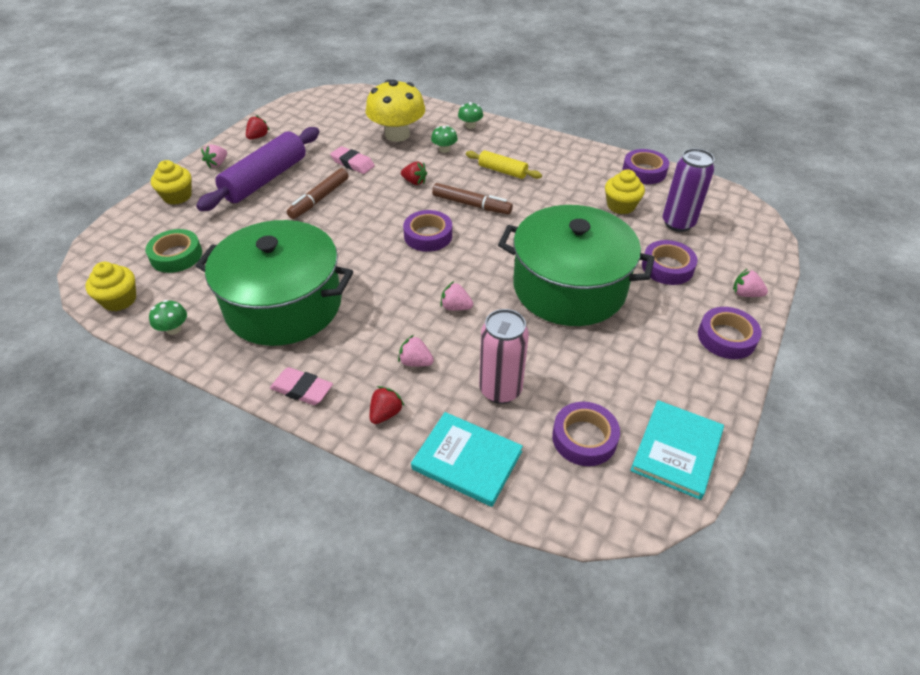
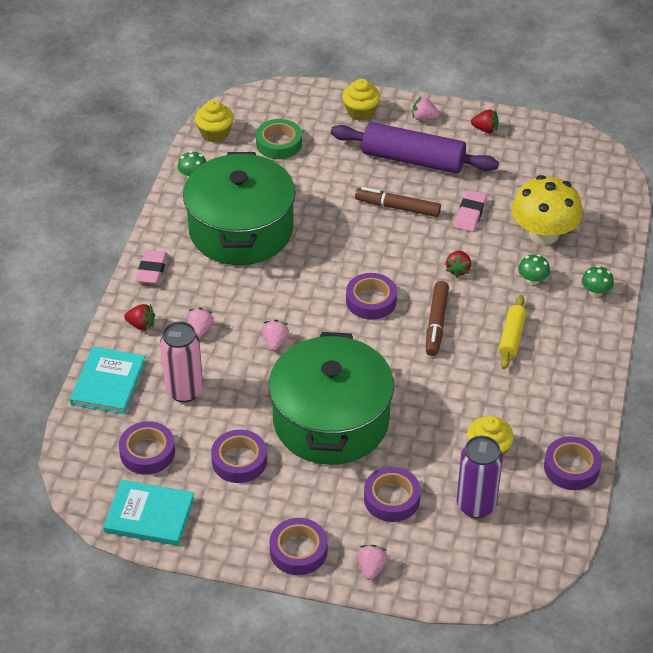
camera: 75 degrees right, 0 degrees up
none -> purple tape [211,430,267,483]

